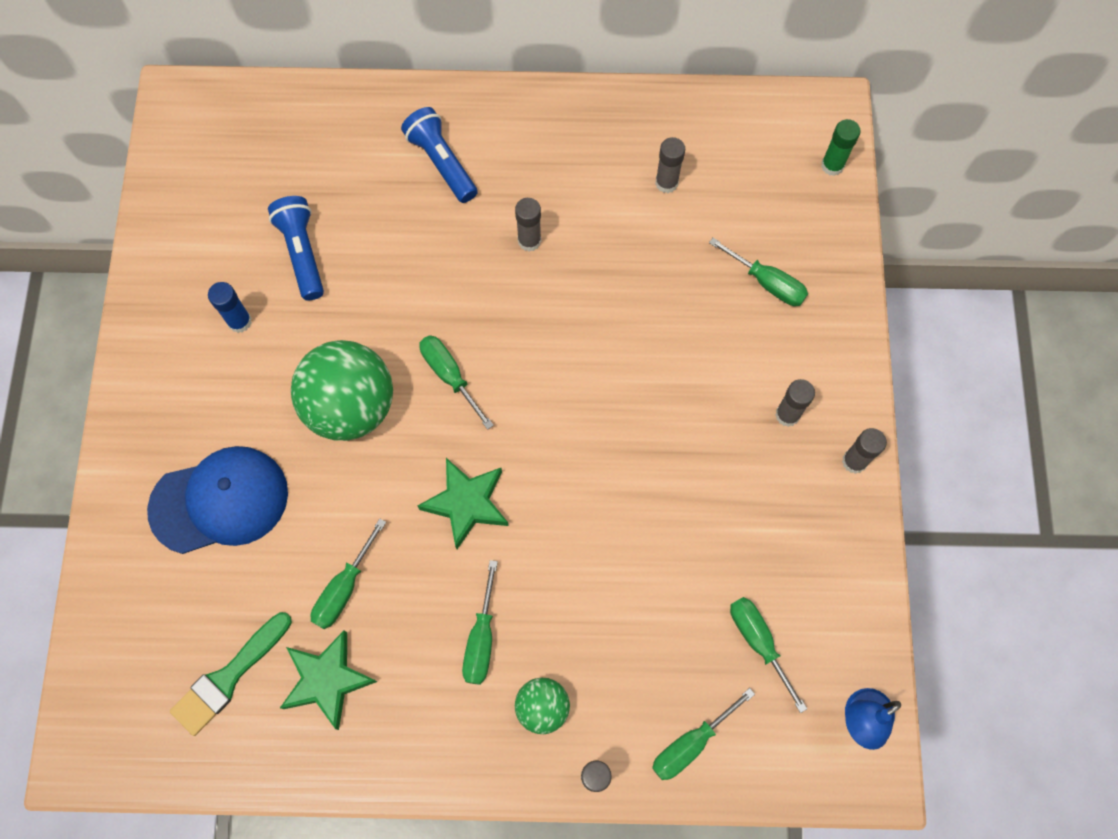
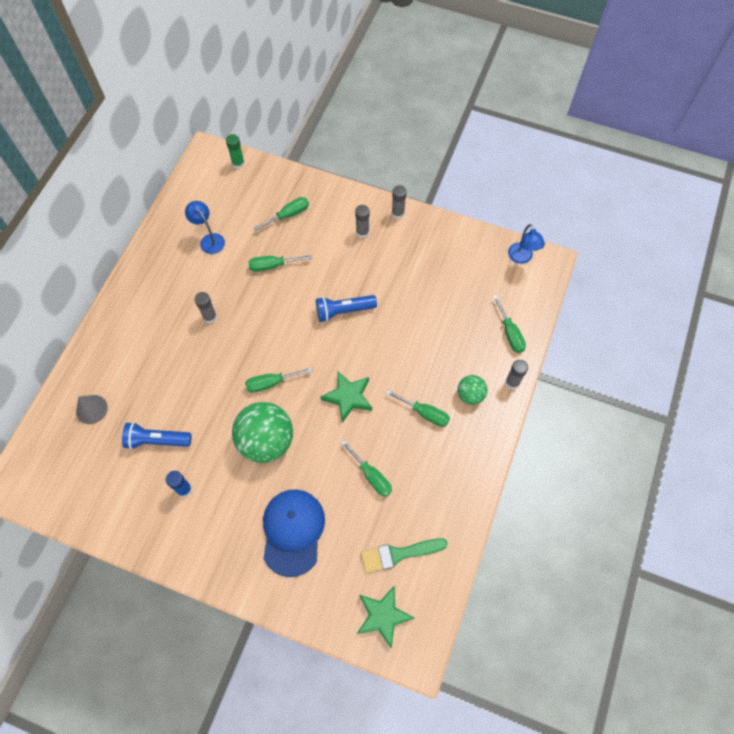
camera: 70 degrees left, 5 degrees down
green brush [170,612,292,736] -> green brush turned 105 degrees clockwise [361,538,448,573]
green star [280,630,377,730] -> green star moved to [357,585,415,648]
blue flashlight [401,107,478,203] -> blue flashlight moved to [316,295,377,322]
grey glue stick [655,137,685,193] -> blue lamp [185,201,225,254]
green screwdriver [730,597,807,713] -> green screwdriver moved to [249,255,312,272]
none -> grey cone [76,395,108,424]

